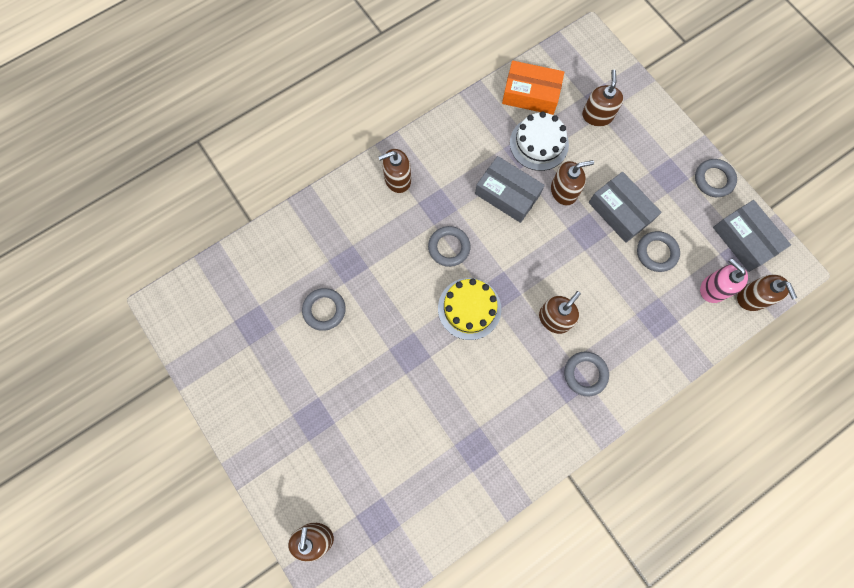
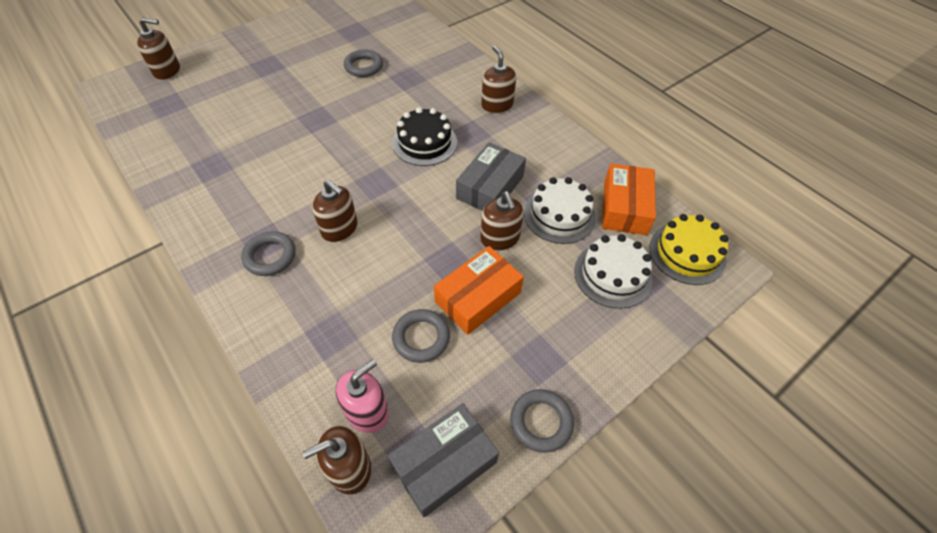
camera: 85 degrees right, 20 degrees down
grey ring [428,226,471,267] -> black cake [392,107,457,166]
yellow cake [438,278,501,340] -> yellow cake moved to [649,214,728,285]
brown soap dispenser [582,70,624,126] -> white cake [574,234,653,309]
grey box [589,172,662,243] -> orange box [434,246,524,335]

